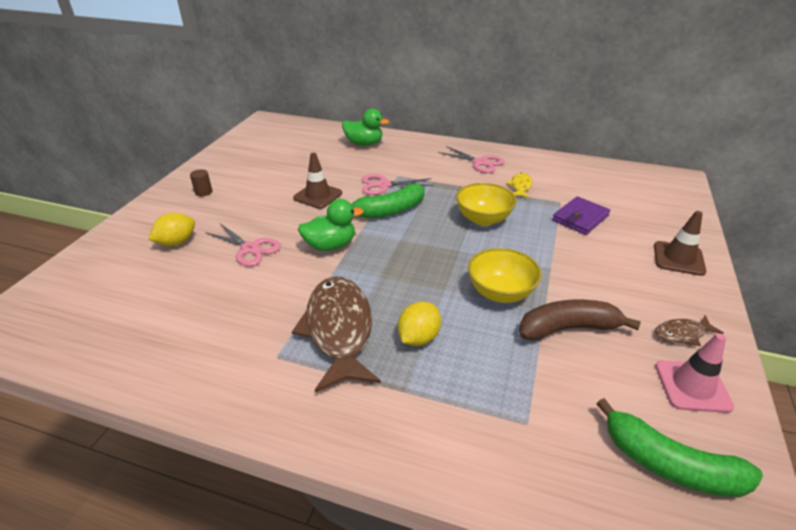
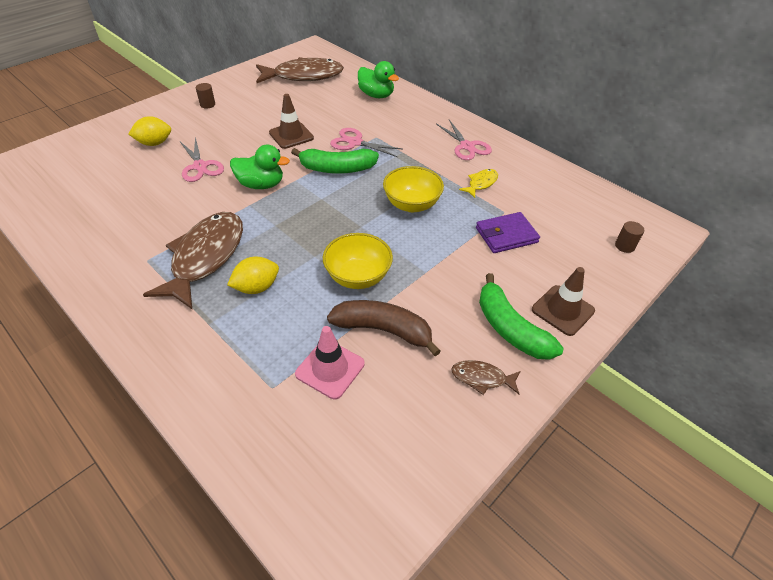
camera: 25 degrees right, 10 degrees up
green banana [596,398,763,498] -> green banana moved to [479,273,563,360]
pink traffic cone [656,333,734,413] -> pink traffic cone moved to [295,326,365,399]
none -> brown fish [256,57,344,83]
none -> brown cylinder [615,221,644,253]

